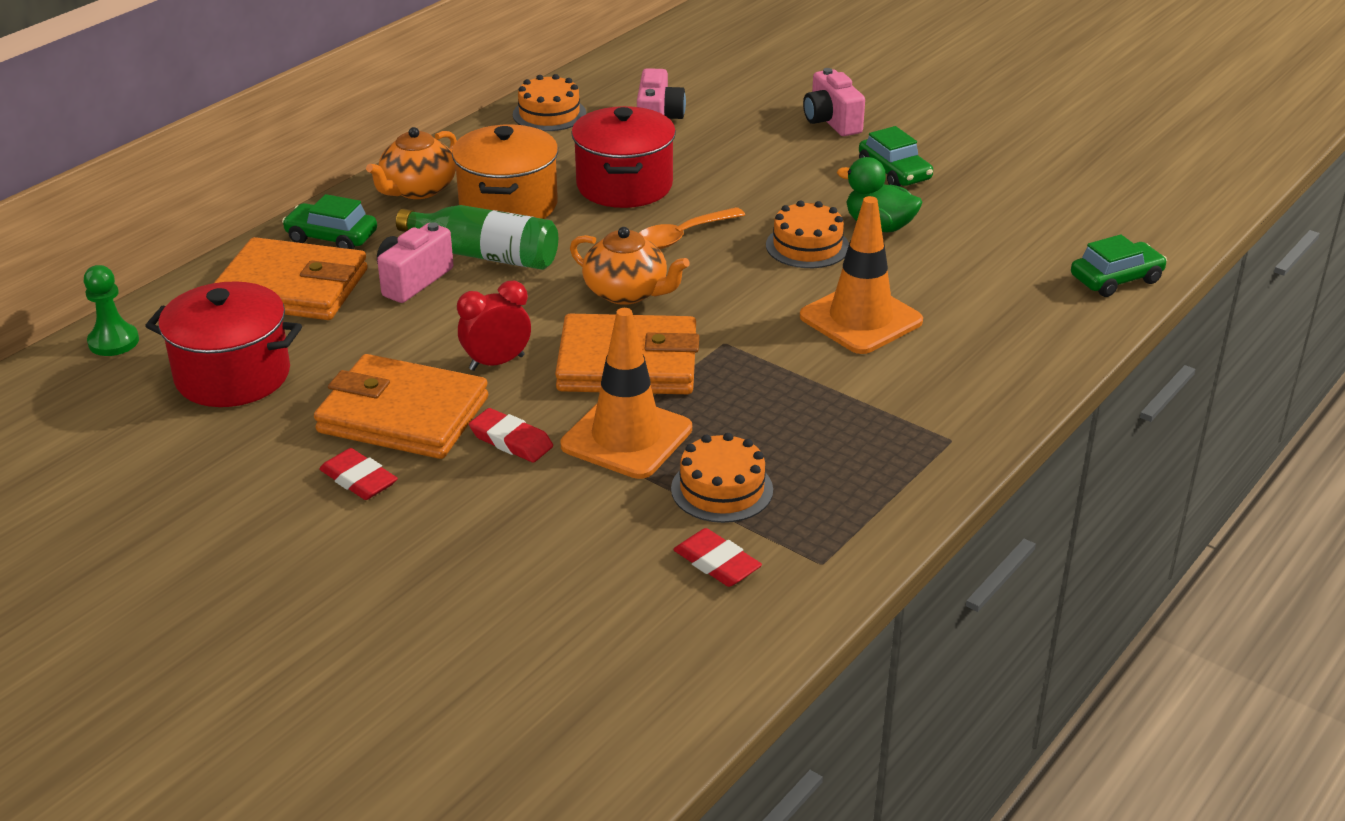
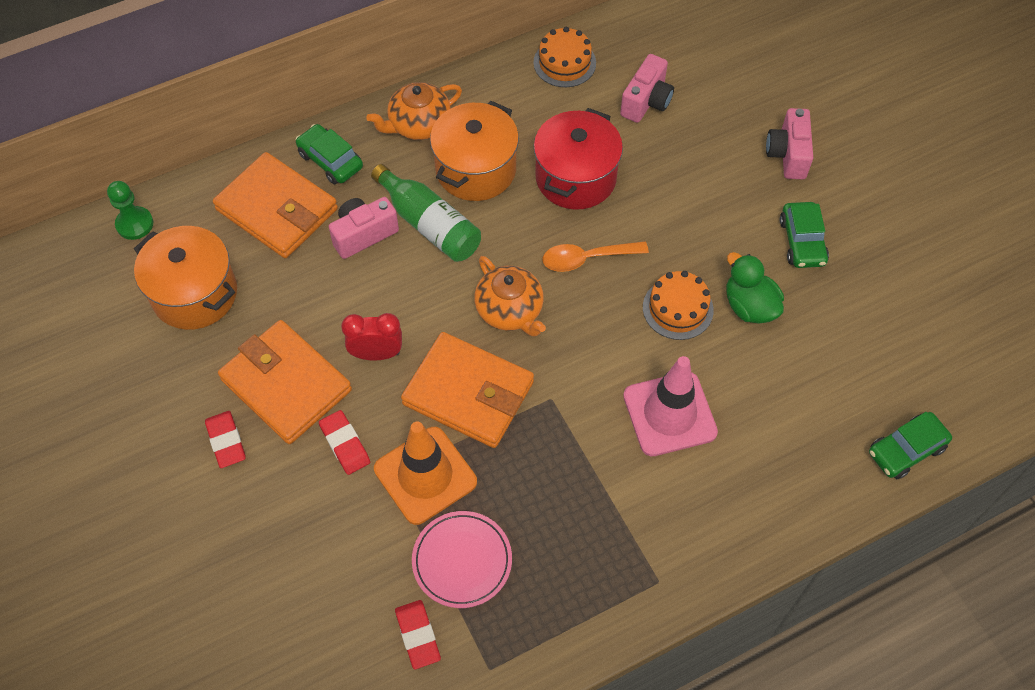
camera: 25 degrees right, 25 degrees up
red pot [145,281,302,407] -> orange pot [134,226,237,330]
orange cake [671,433,773,523] -> pink plate [412,511,512,608]
orange traffic cone [800,196,923,354] -> pink traffic cone [623,356,718,456]
green car [1071,234,1167,297] -> green car turned 150 degrees clockwise [869,412,952,479]

